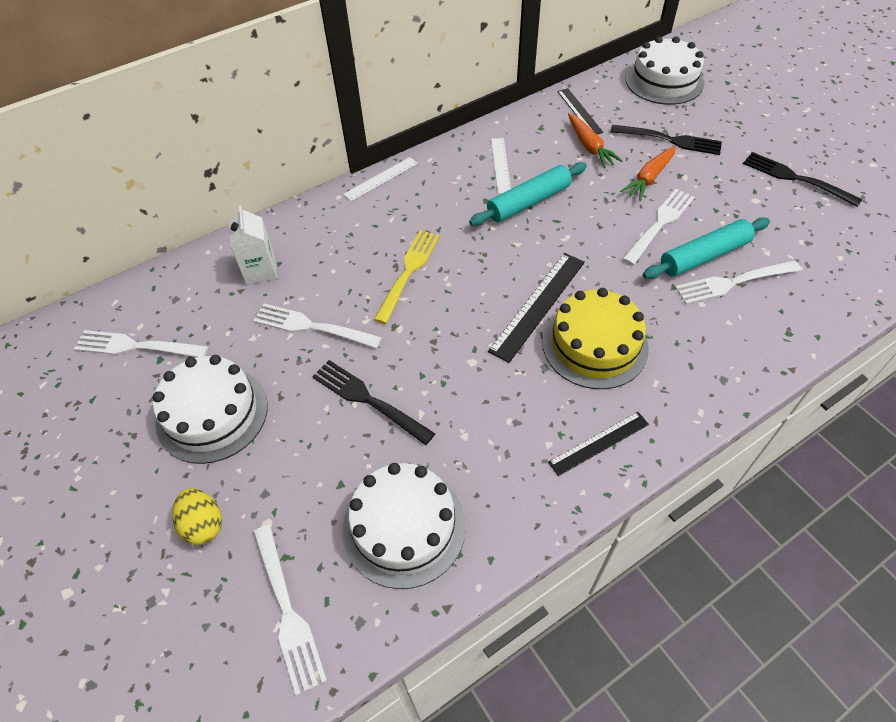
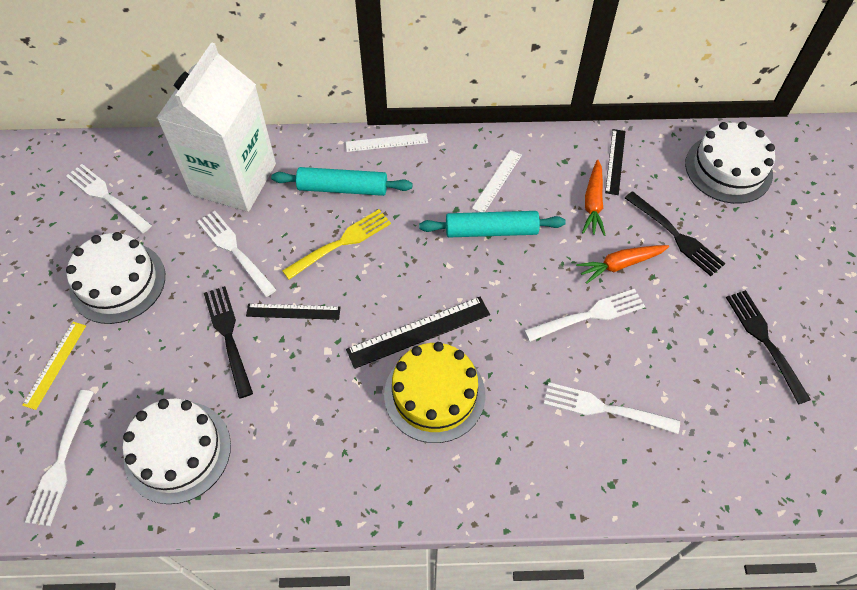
camera: 30 degrees right, 5 degrees up
yellow egg [172,488,222,545] -> yellow ruler [22,322,86,410]
white carton [229,206,277,284] -> white carton [157,42,276,212], size x2.26
black ruler [548,412,649,476] -> black ruler moved to [246,303,340,320]
turquoise rolling pin [643,217,770,279] -> turquoise rolling pin moved to [271,167,412,196]

